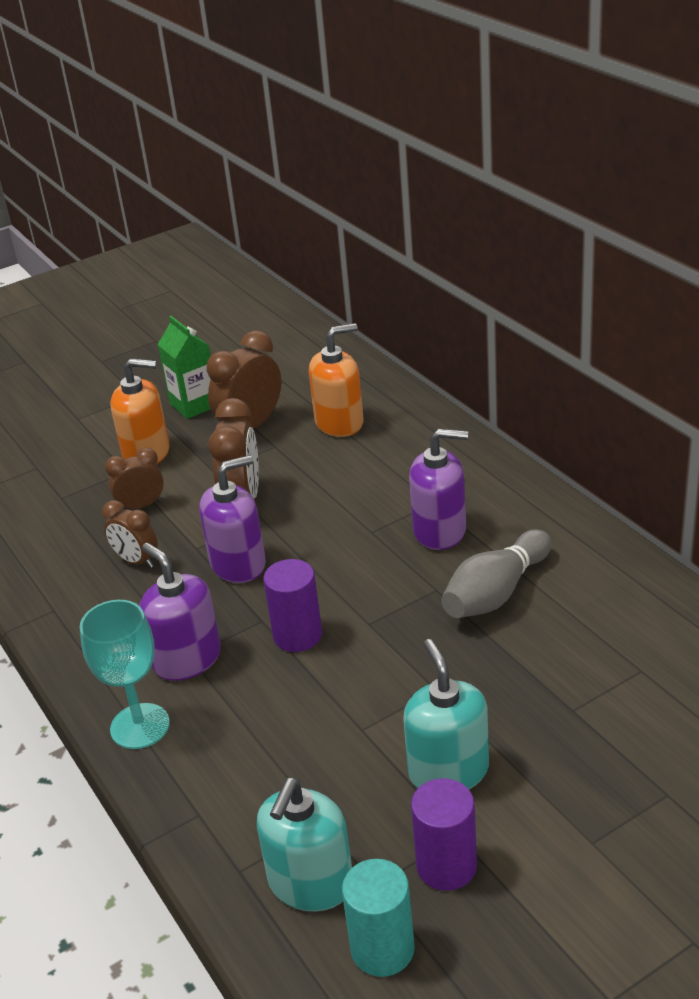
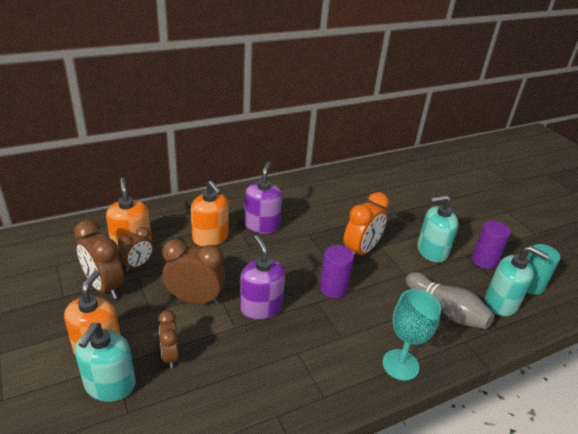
camera: 90 degrees left, 0 degrees up
brown clock [102,500,158,568] -> brown clock moved to [118,227,153,271]
purple soap dispenser [140,543,221,681] -> none
green carton [157,316,211,419] -> none
grey bowling pin [442,529,551,618] -> grey bowling pin moved to [406,272,495,329]
none -> turquoise soap dispenser [75,323,136,402]
none -> orange soap dispenser [191,180,229,247]
none -> orange clock [343,192,389,256]

